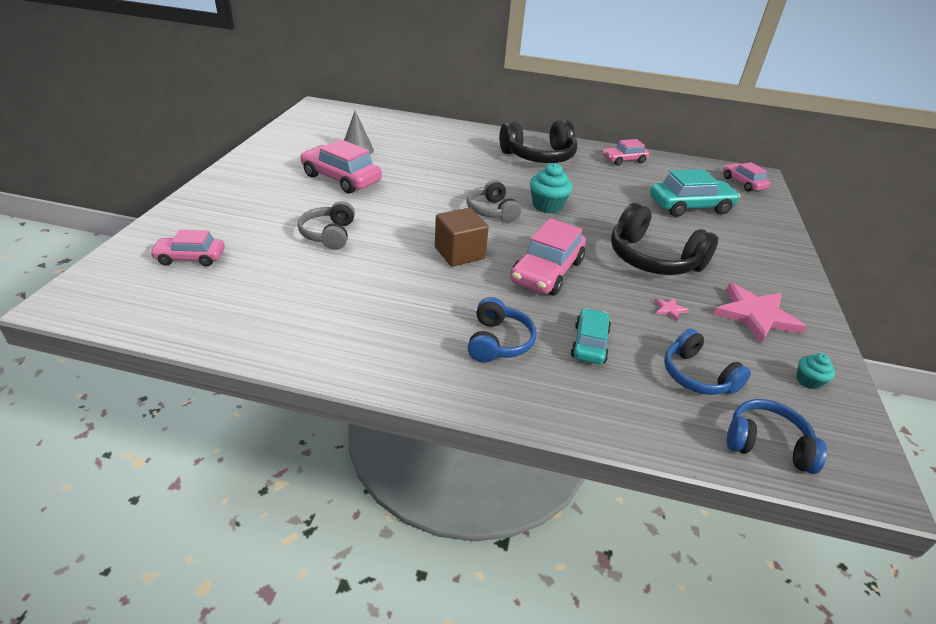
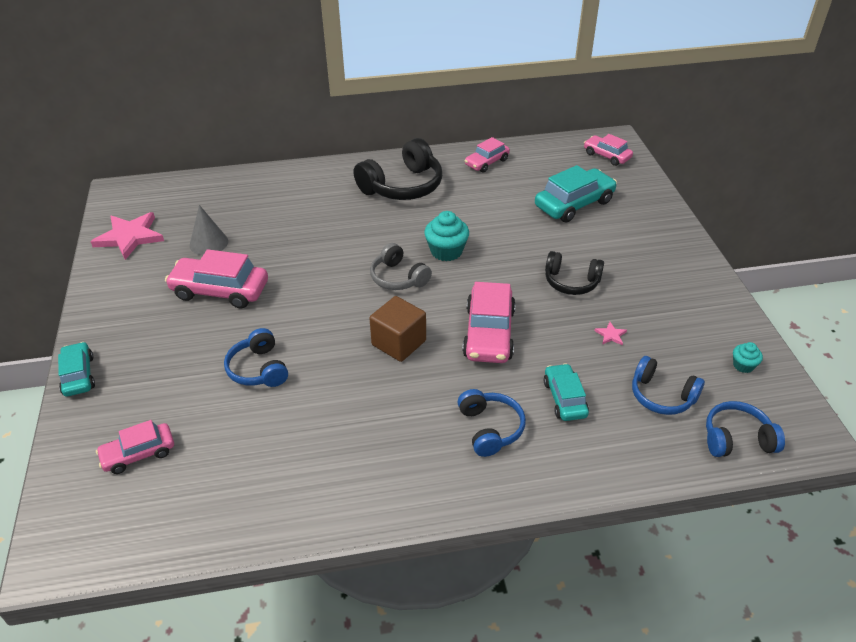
camera: 20 degrees left, 5 degrees up
grey headphones [297,201,355,250] -> blue headphones [224,328,288,387]
black headphones [611,203,718,275] -> black headphones [545,251,604,295], size x0.61
pink star [713,283,807,343] -> pink star moved to [91,212,164,260]
none -> turquoise car [58,342,95,397]

